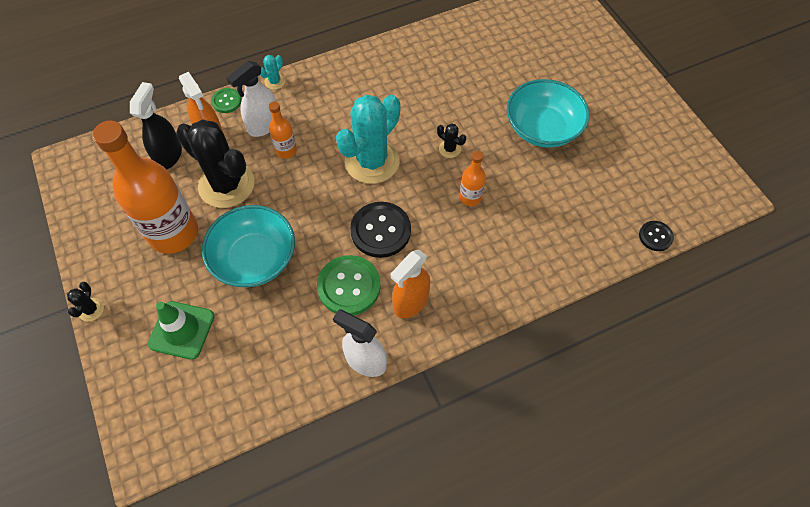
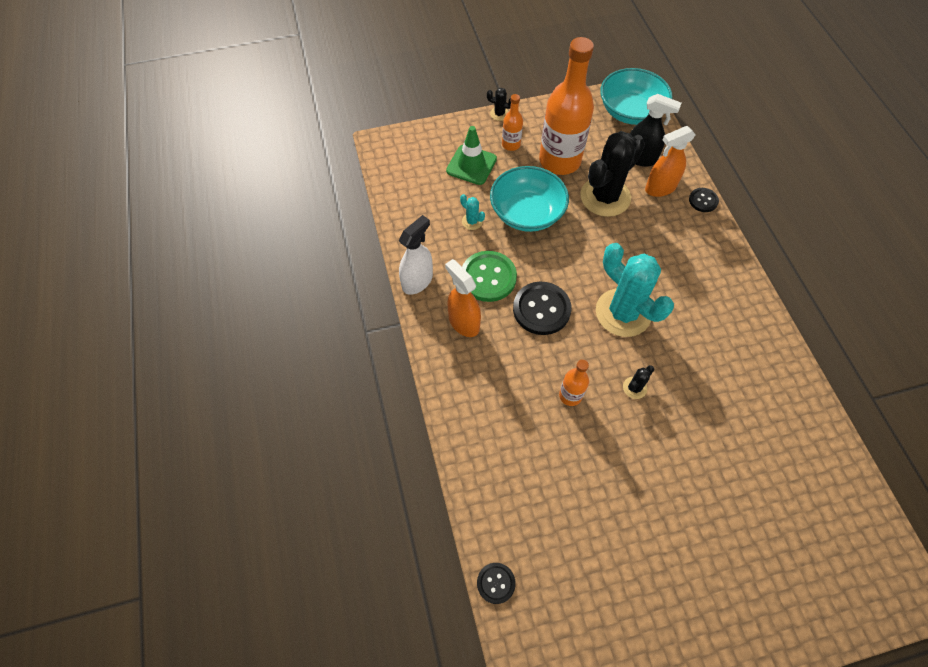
camera: 100 degrees right, 0 degrees up
green button [211,88,242,113] -> black button [689,188,719,212]
white spray bottle [226,61,276,137] -> none
turquoise cactus [260,55,285,90] -> turquoise cactus moved to [460,194,485,230]
orange bottle [269,101,297,159] -> orange bottle moved to [502,94,523,151]
turquoise bowl [507,79,590,148] -> turquoise bowl moved to [600,68,672,125]

